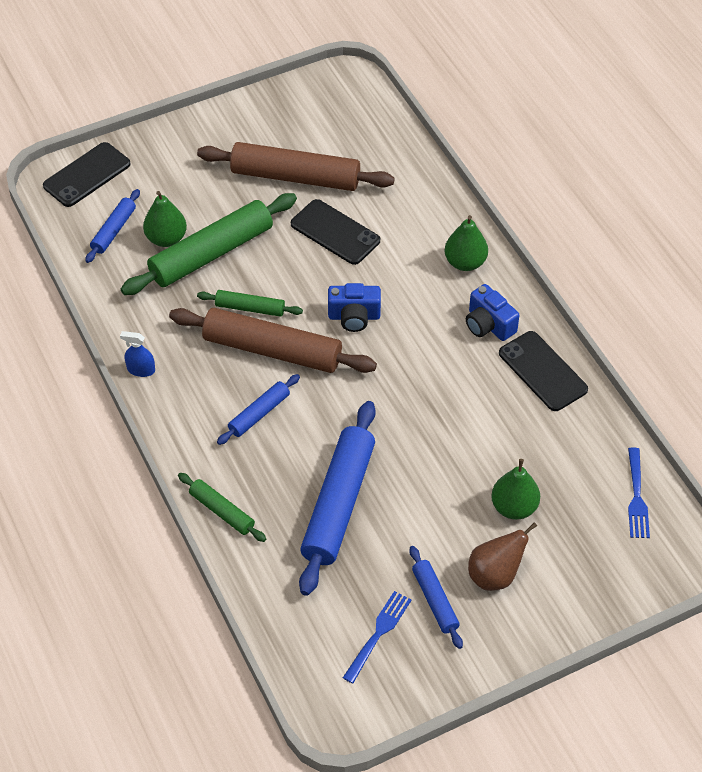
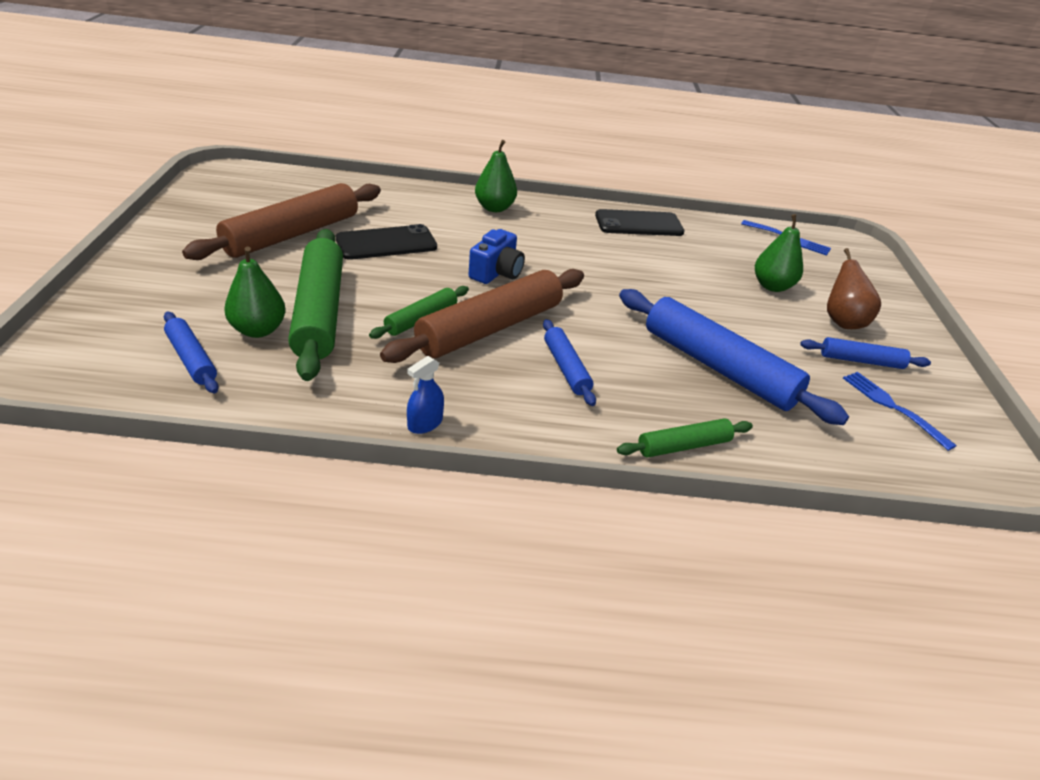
camera: 65 degrees left, 15 degrees down
black phone [43,142,131,207] -> none
blue camera [466,284,520,341] -> none

